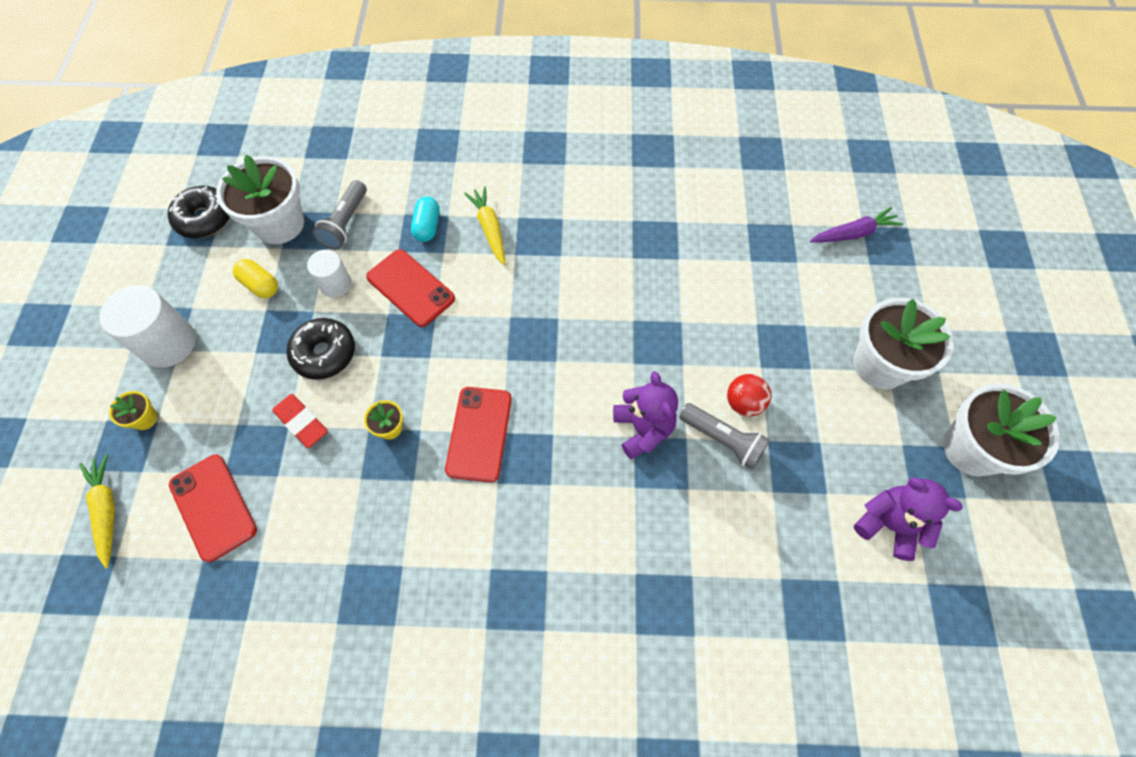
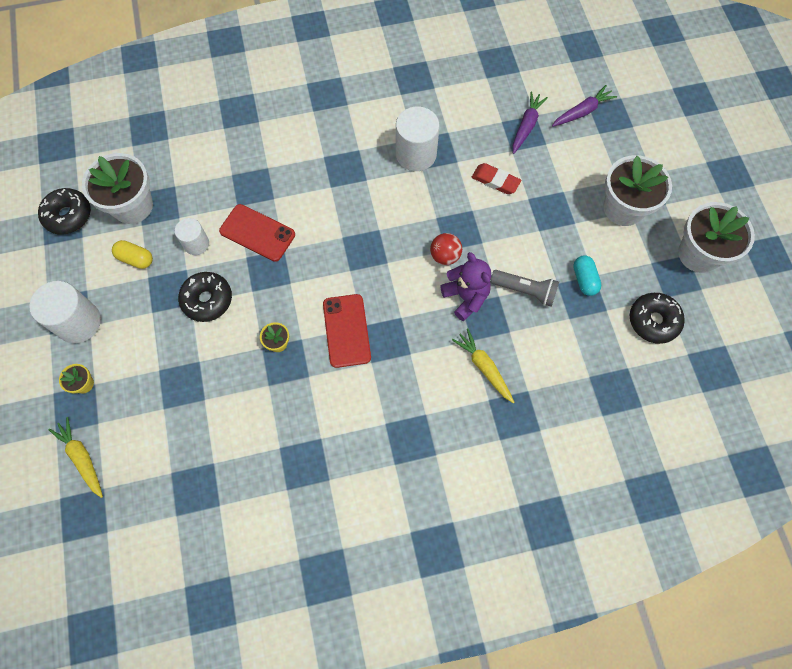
camera: 15 degrees left, 5 degrees up
red phone [169,455,257,562] -> none
red eraser [272,394,328,448] -> red eraser moved to [472,163,521,194]
grey flashlight [312,180,367,250] -> none
turquoise capsule [411,196,439,242] -> turquoise capsule moved to [573,255,601,296]
yellow carrot [464,186,505,265] -> yellow carrot moved to [452,328,514,403]
red ball [727,374,771,417] -> red ball moved to [430,233,462,265]
purple teddy bear [854,478,963,561] -> black donut [630,293,685,344]
none -> white cylinder [396,107,439,171]
none -> purple carrot [513,91,548,154]

